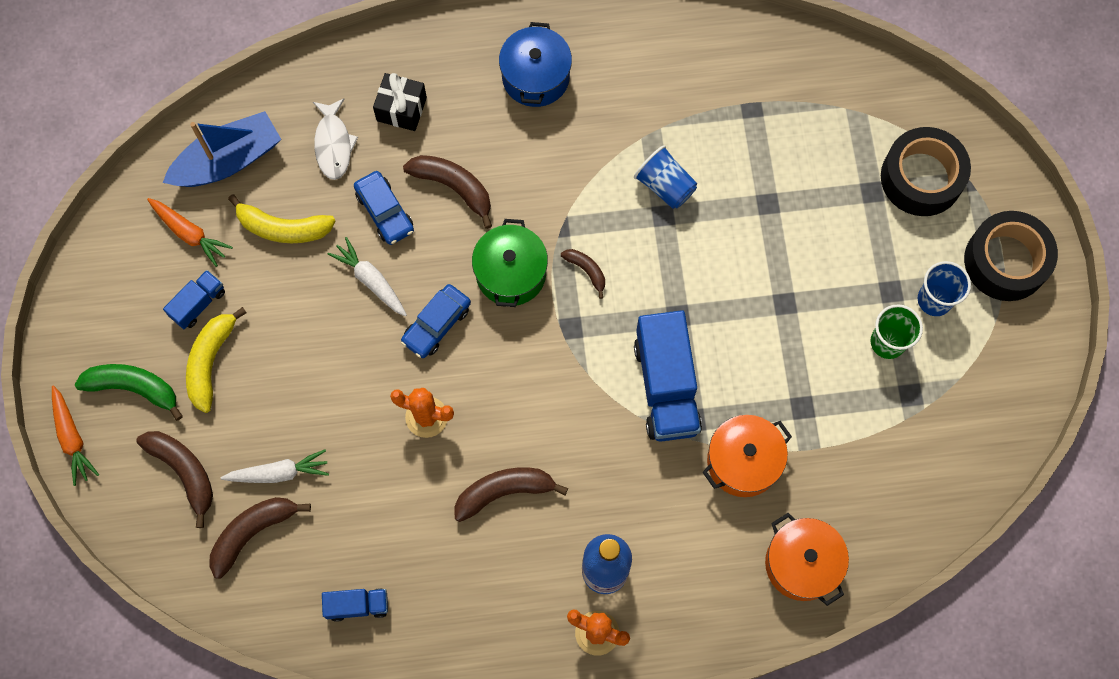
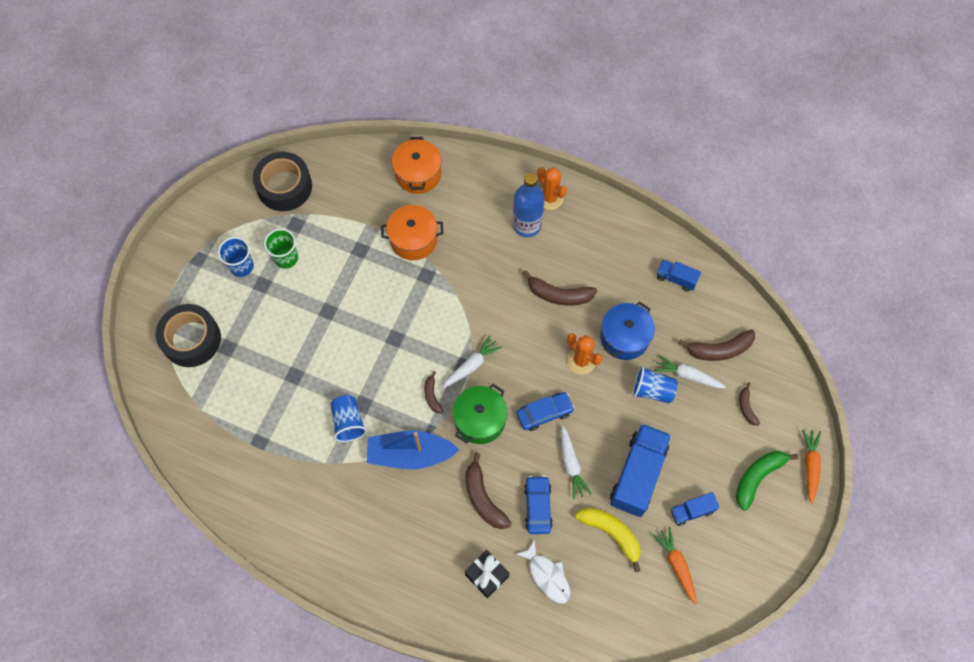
camera: 150 degrees left, 5 degrees down
green banana [75,364,183,421] -> green banana turned 90 degrees clockwise [736,451,798,511]
brown banana [136,431,213,528] -> brown banana [739,382,760,426], size x0.57
blue boat [163,111,281,187] -> blue boat moved to [367,431,459,469]
yellow banana [186,307,247,413] -> none
white fish [313,99,358,180] -> white fish turned 120 degrees clockwise [516,539,571,604]
blue pot [499,22,572,107] -> blue pot moved to [600,302,655,360]
blue truck [634,310,702,442] -> blue truck moved to [610,424,671,517]
black tape [964,211,1058,301] -> black tape moved to [253,152,312,211]
none -> white carrot [442,335,502,388]
none -> blue cup [633,366,678,403]

